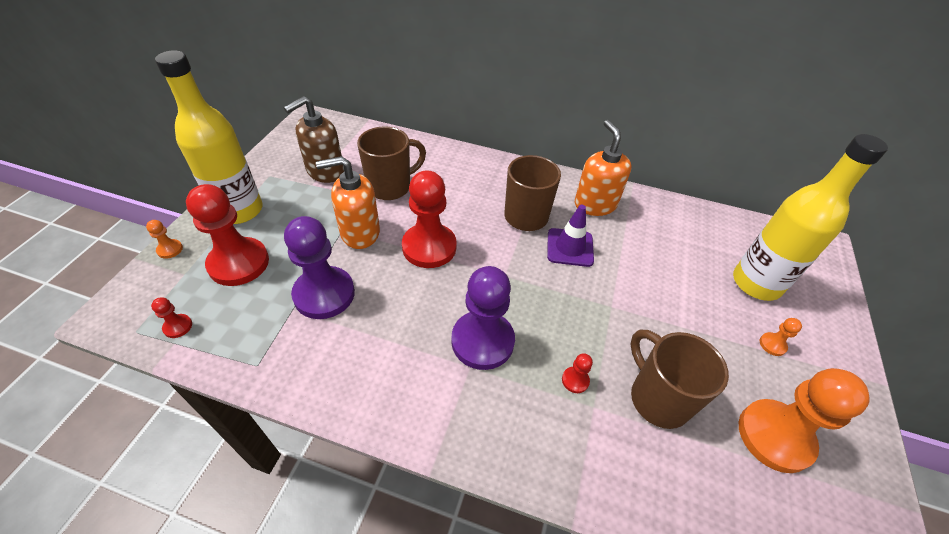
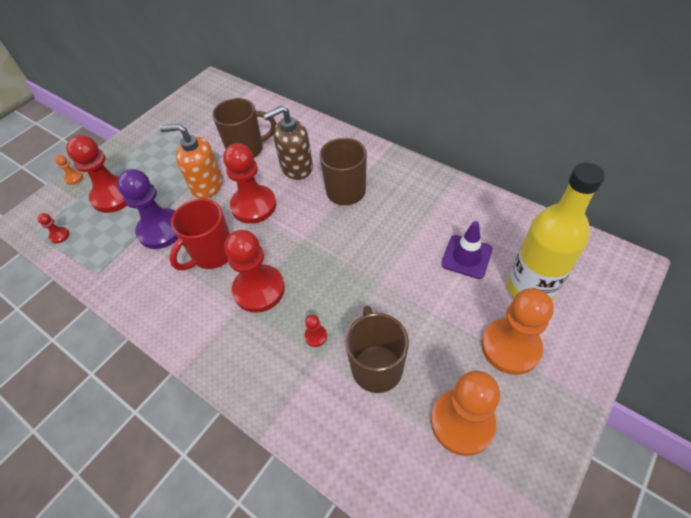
camera: 25 degrees right, 5 degrees up
yellow bottle [155,50,263,224] -> none
brown soap dispenser [284,96,344,183] -> brown soap dispenser moved to [263,106,313,180]
purple pawn [451,266,515,370] -> red pawn [225,230,285,313]
purple traffic cone [547,204,594,267] -> purple traffic cone moved to [441,221,493,279]
orange soap dispenser [575,120,631,216] -> none
orange pawn [760,318,802,356] -> orange pawn [482,288,554,375], size x2.43
none -> red mug [169,199,230,270]

